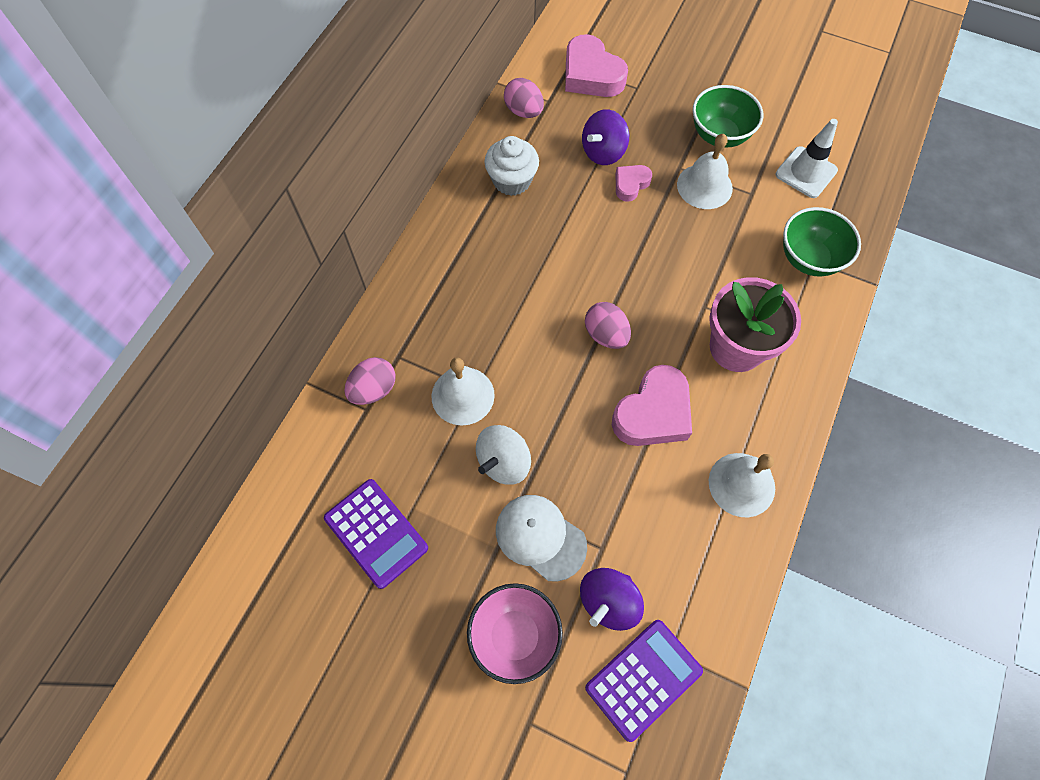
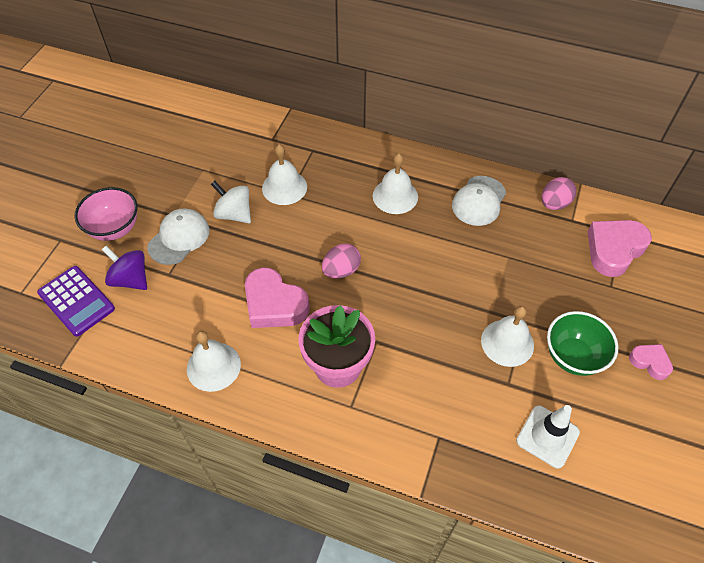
camera: 85 degrees right, 10 degrees down
purple calculator [324,479,428,589] -> none
pink egg [344,357,396,405] -> none
white cupcake [484,136,539,196] -> white cap [452,176,506,226]
purple spinning top [582,109,629,165] -> none
pink heart [616,165,652,202] -> pink heart moved to [629,344,673,380]
green bowl [783,207,861,277] -> none
none -> white bell [373,153,418,214]

